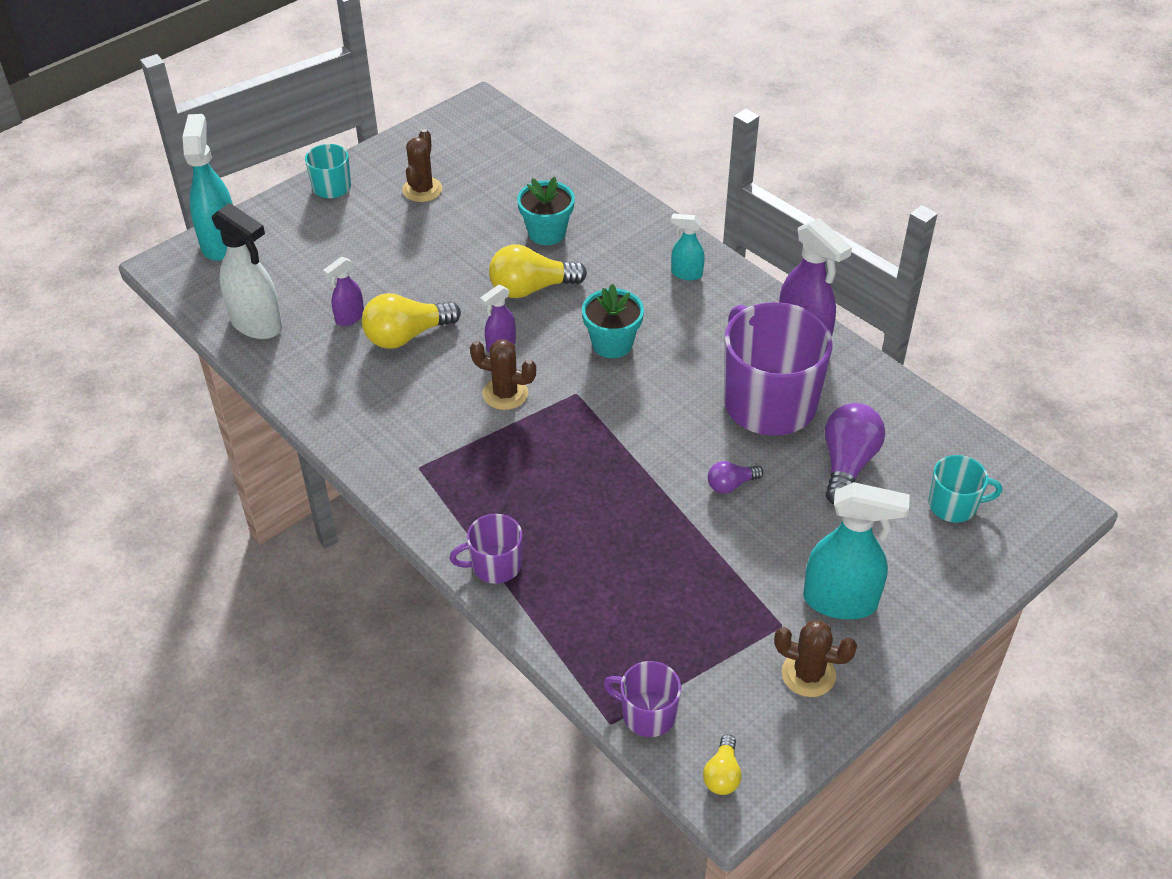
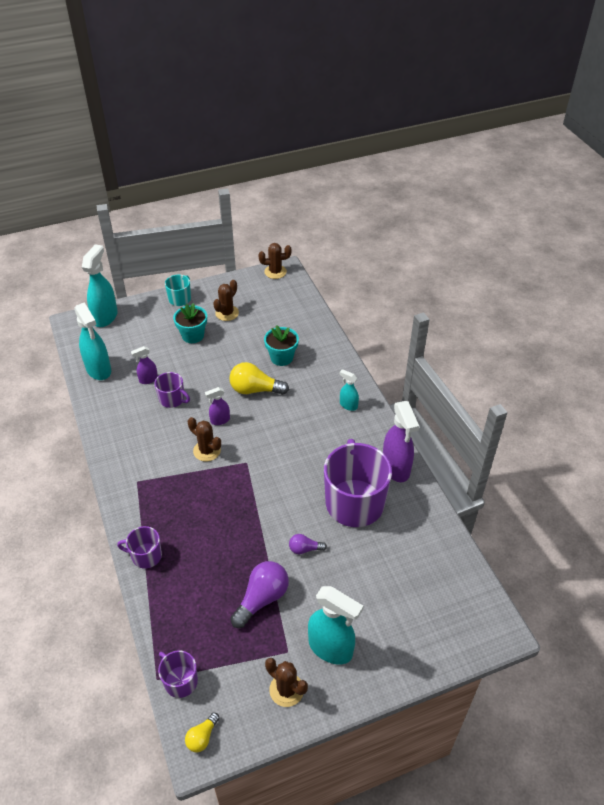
camera: 20 degrees right, 0 degrees up
white spray bottle [212,203,282,339] -> turquoise spray bottle [74,302,111,380]
yellow light bulb [362,293,461,349] -> purple mug [154,372,190,408]
turquoise flower pot [582,284,644,358] -> turquoise flower pot moved to [173,303,207,343]
purple light bulb [825,403,885,505] -> purple light bulb moved to [230,561,289,628]
turquoise mug [928,455,1002,523] -> none
none -> brown cactus [258,243,291,279]

